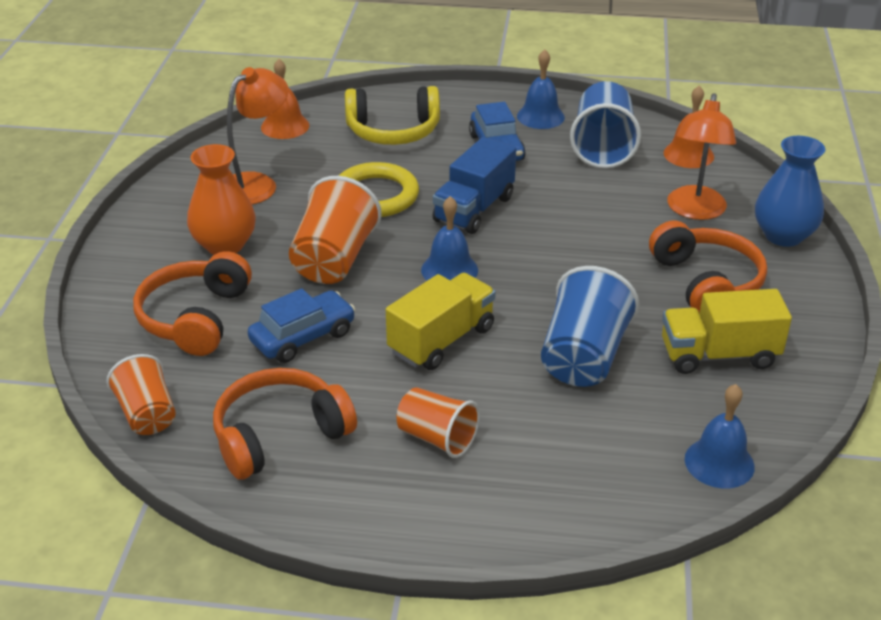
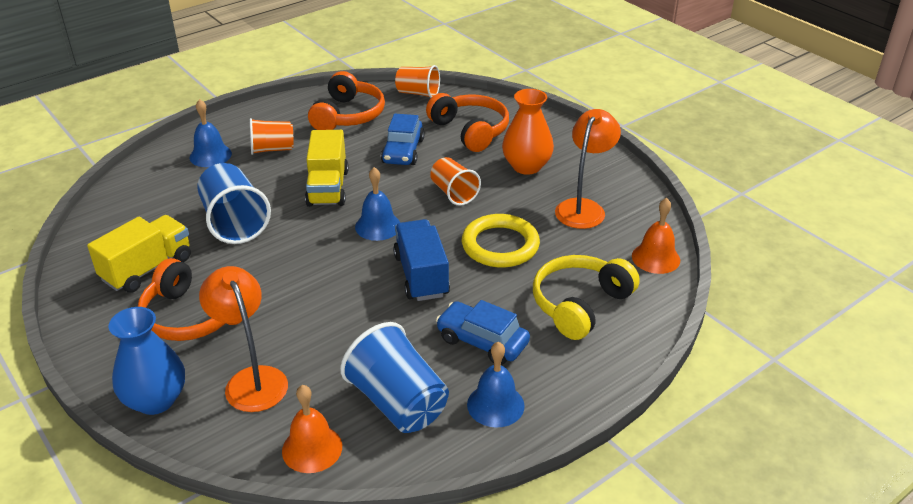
camera: 135 degrees right, 0 degrees up
orange lamp [227,67,288,205] -> orange lamp turned 150 degrees counterclockwise [555,109,621,229]
orange cup [289,176,382,284] -> orange cup [430,157,481,206], size x0.64
blue bell [685,384,755,488] -> blue bell moved to [189,99,232,167]

